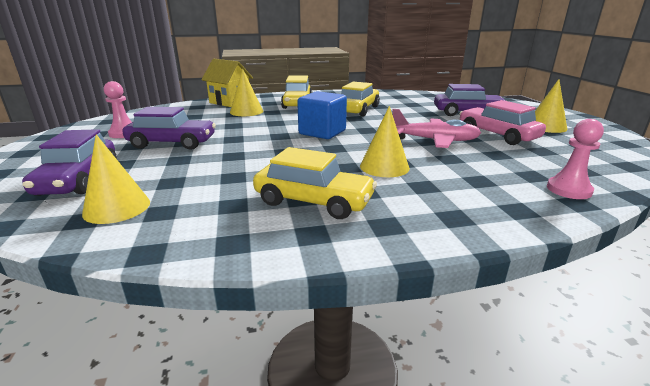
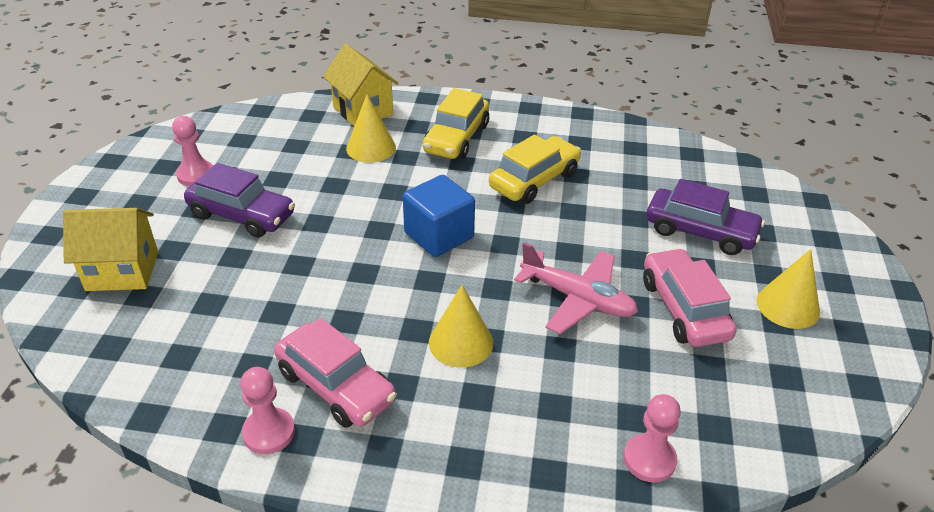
camera: 20 degrees right, 15 degrees up
purple car [22,129,117,196] -> yellow house [63,208,158,291]
yellow cone [82,134,150,224] -> none
yellow car [253,147,377,219] -> pink car [274,318,397,428]
none -> pink pawn [240,367,295,454]

